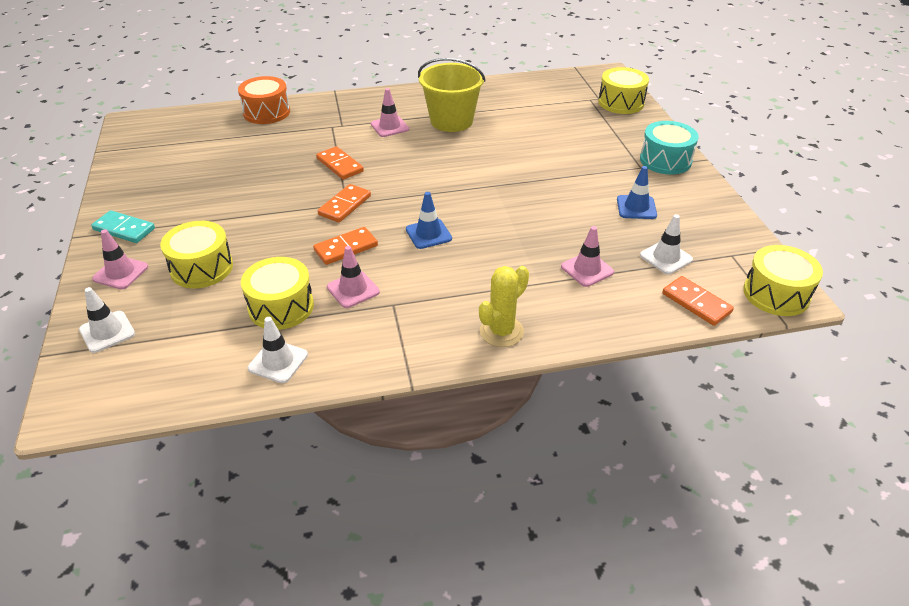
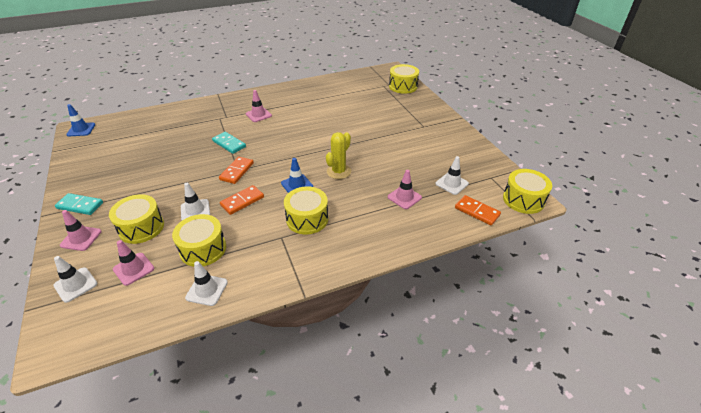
camera: 10 degrees left, 0 degrees up
orange drum [238,76,290,124] -> none
orange domino [316,146,364,180] -> turquoise domino [212,132,246,154]
pink traffic cone [327,246,380,308] -> pink traffic cone moved to [113,240,154,286]
yellow bucket [418,58,486,132] -> none
yellow cactus [479,266,529,347] -> yellow cactus moved to [326,132,351,179]
blue traffic cone [617,166,657,219] -> blue traffic cone moved to [66,104,96,136]
turquoise drum [640,121,699,175] -> none
none -> white traffic cone [181,183,210,220]
none -> yellow drum [284,186,328,235]

